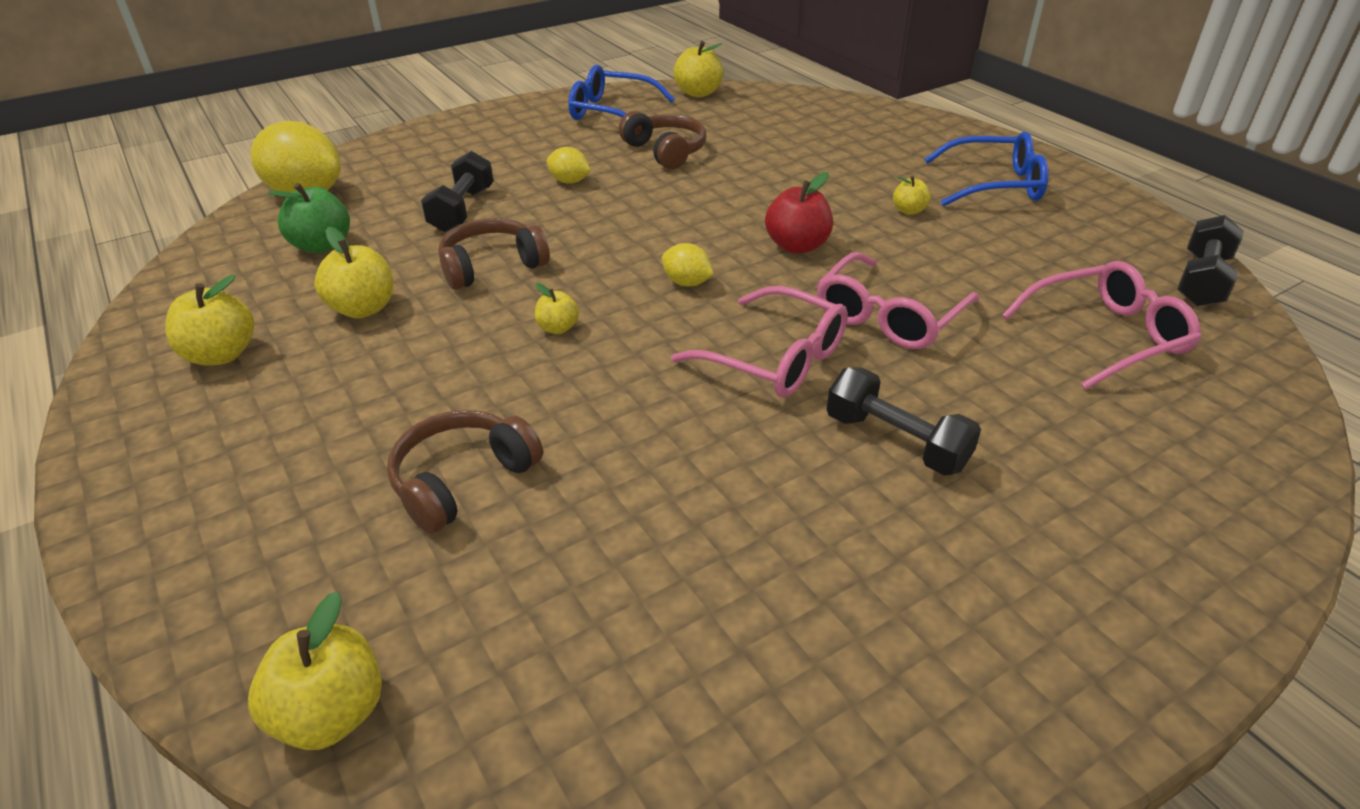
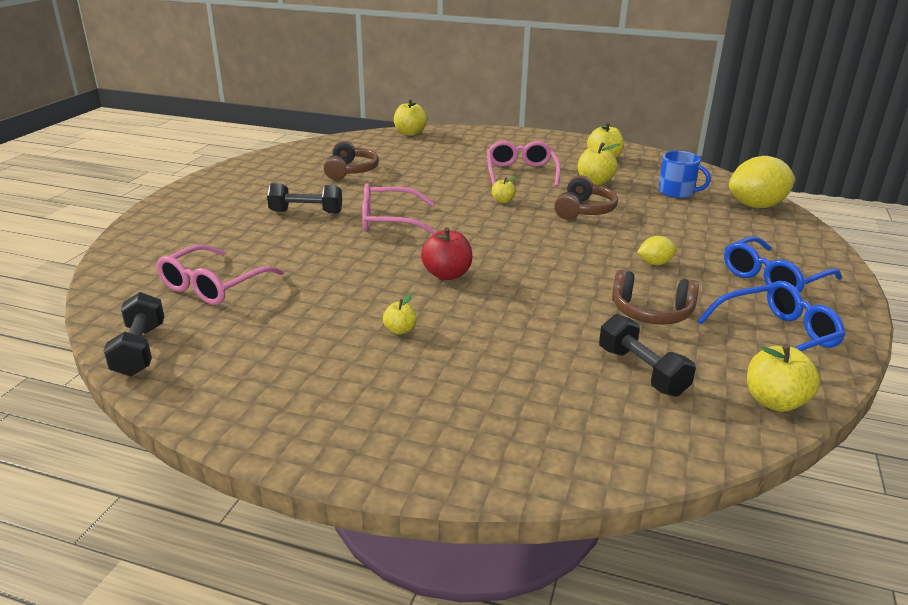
camera: 140 degrees right, 10 degrees down
green apple [268,183,350,253] -> blue mug [658,151,711,198]
brown headphones [387,410,543,534] -> brown headphones moved to [324,141,379,180]
black dumbbell [421,151,494,232] -> black dumbbell moved to [599,314,696,397]
yellow lemon [662,243,714,287] -> none
pink glasses [817,252,979,349] -> pink glasses moved to [487,141,560,187]
blue glasses [924,132,1049,206] -> blue glasses moved to [724,236,842,293]

